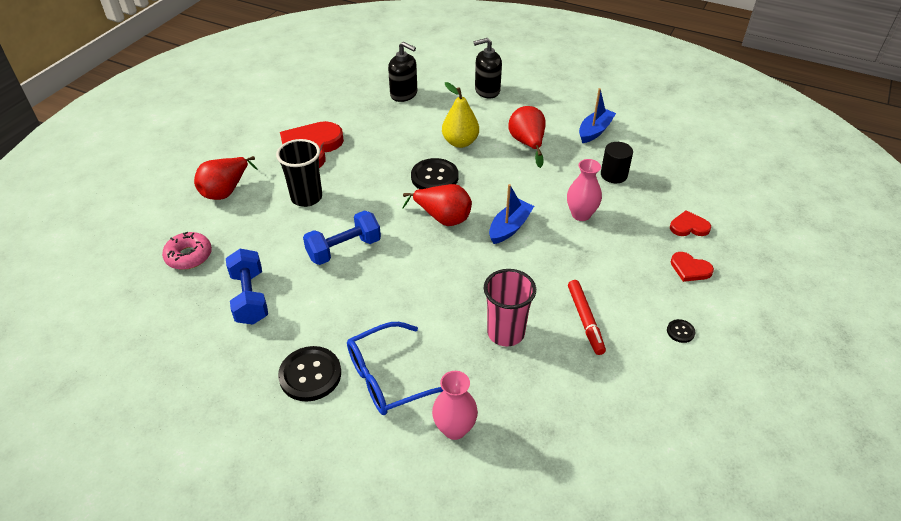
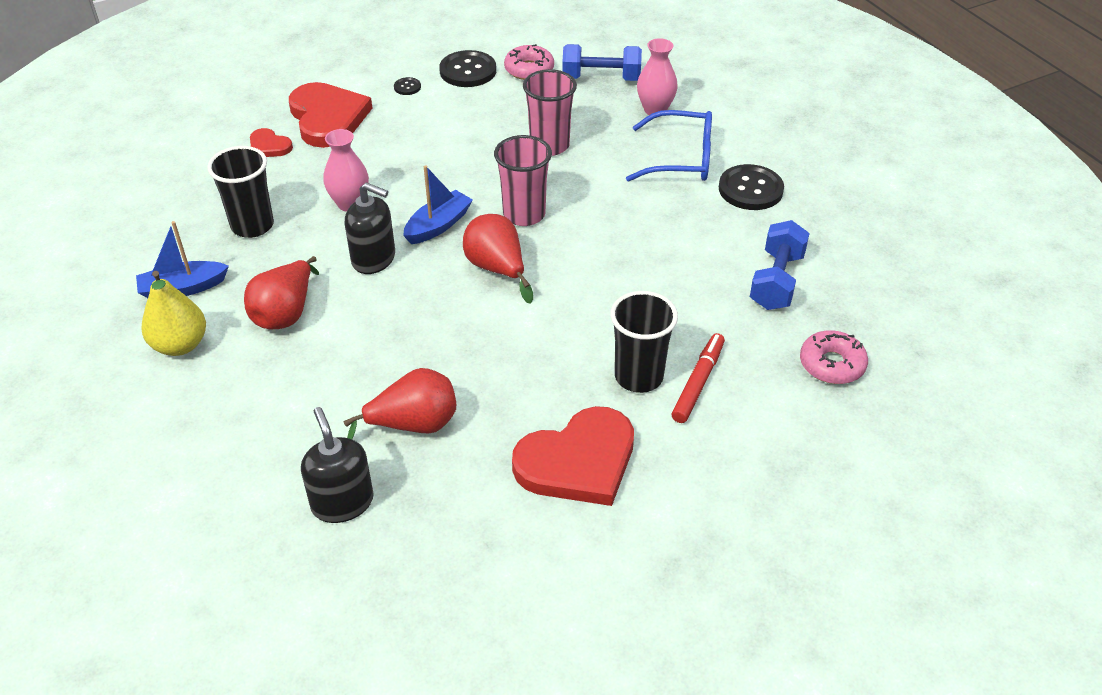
camera: 145 degrees left, 0 degrees up
red pear [194,156,258,200] -> red pear moved to [344,368,456,439]
blue dumbbell [303,210,381,265] -> blue dumbbell moved to [562,44,642,81]
black button [411,158,459,189] -> black button moved to [439,50,496,87]
yellow pear [442,82,479,148] -> yellow pear moved to [141,271,206,356]
black soap dispenser [474,38,502,98] -> black soap dispenser moved to [345,182,395,274]
blue boat [489,184,534,244] -> blue boat turned 150 degrees clockwise [403,165,473,244]
red marker [568,280,606,355] -> red marker moved to [671,333,725,423]
black cylinder [601,142,633,183] -> black cup [207,146,274,238]
red heart [671,252,714,282] -> red heart [289,82,372,148], size x2.06
none -> pink cup [494,135,552,226]
none -> pink donut [504,44,554,80]

